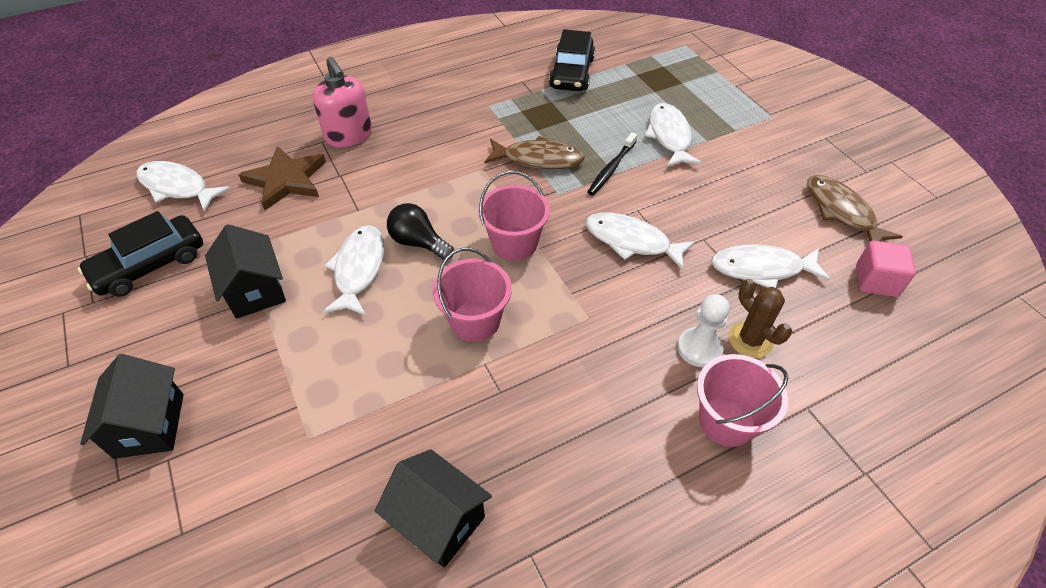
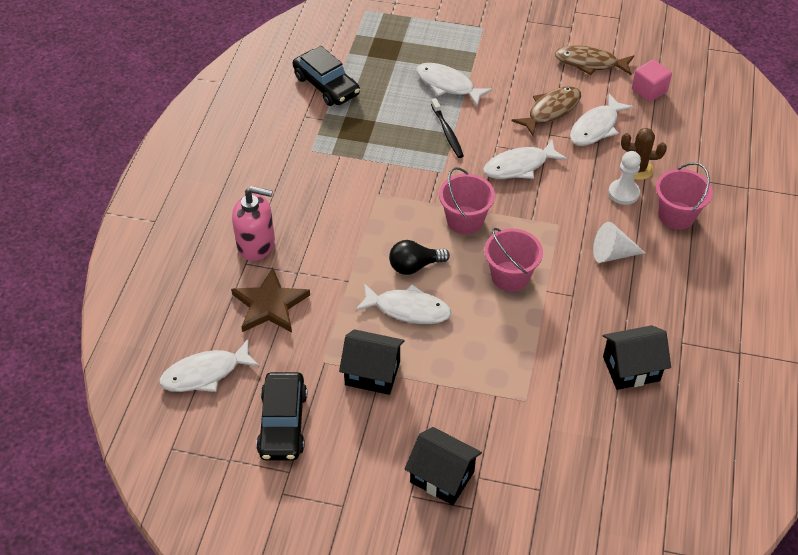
camera: 50 degrees left, 0 degrees up
white fish [323,225,384,316] -> white fish turned 150 degrees clockwise [355,284,451,324]
brown fish [485,136,585,169] -> brown fish moved to [512,86,581,136]
none -> white cone [593,222,645,263]

